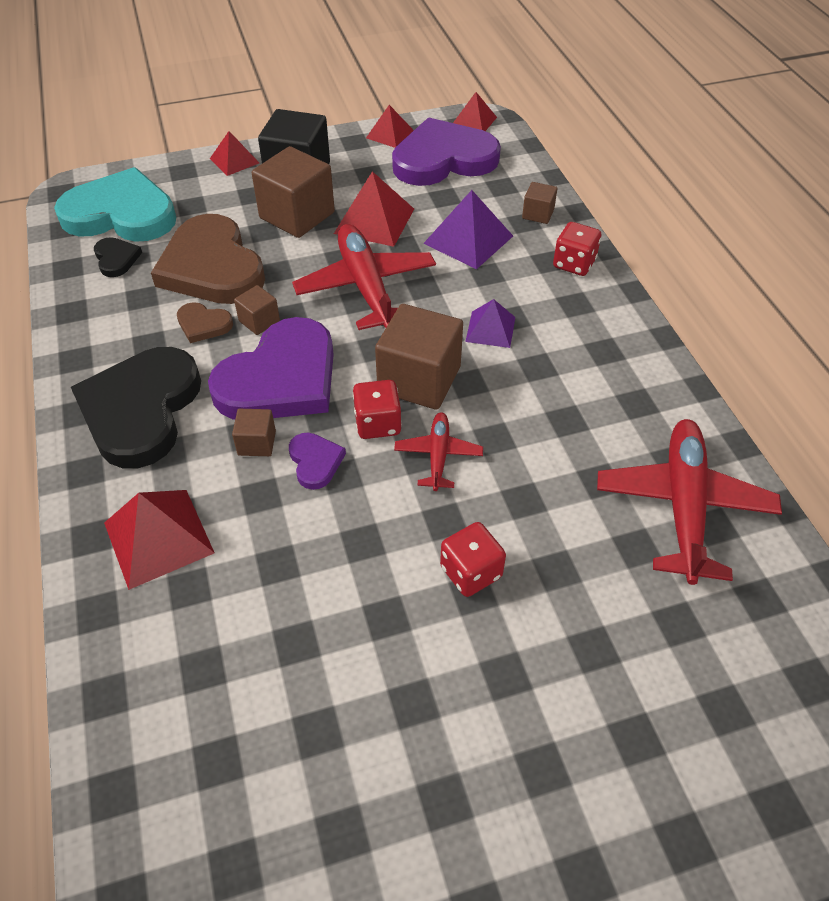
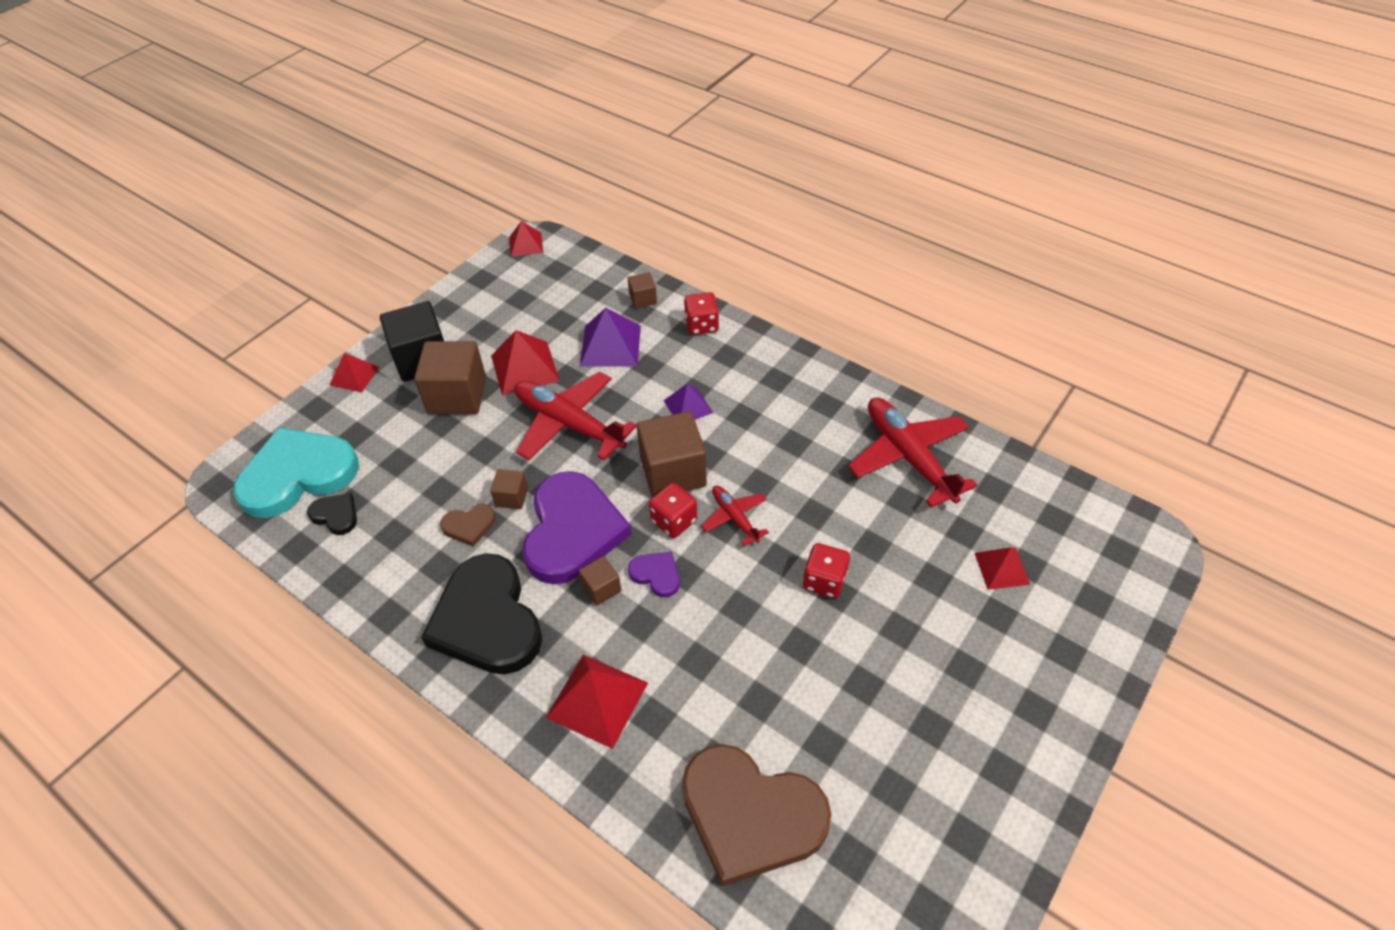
camera: 35 degrees left, 0 degrees up
brown heart [151,214,265,304] -> brown heart moved to [682,744,831,887]
red pyramid [366,105,414,148] -> red pyramid moved to [975,547,1030,590]
purple heart [392,118,501,186] -> none

